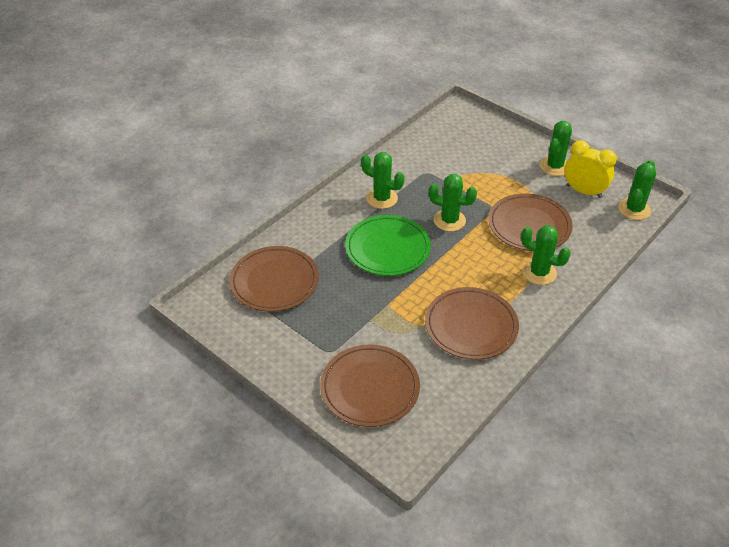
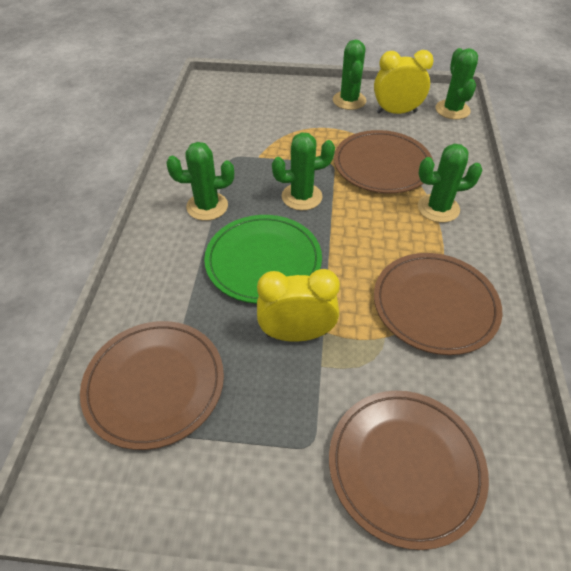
camera: 35 degrees left, 5 degrees up
none -> yellow clock [257,269,340,342]

